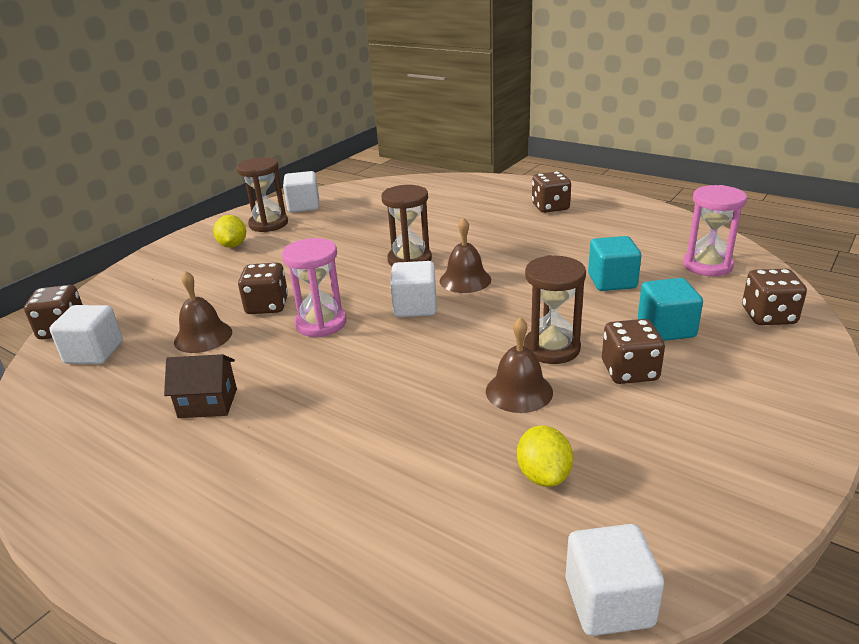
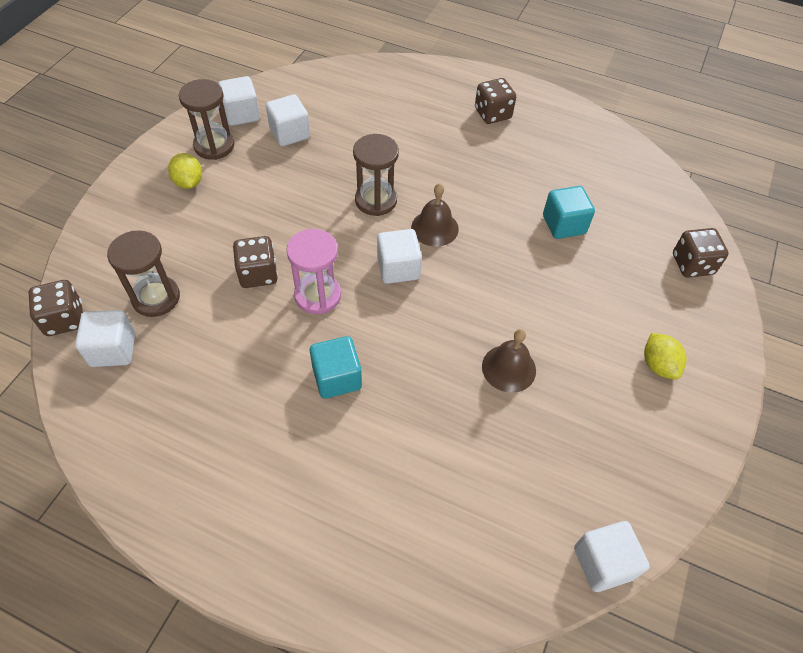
camera: 15 degrees left, 25 degrees up
brown house [164,354,237,418] -> none
brown bell [174,271,232,353] -> none
yellow lemon [517,425,573,487] -> yellow lemon moved to [644,333,687,380]
brown hourglass [524,255,586,364] -> brown hourglass moved to [107,230,180,317]
brown dice [602,319,665,384] -> none
turquoise cube [638,278,703,341] -> turquoise cube moved to [310,336,362,399]
pink hourglass [683,185,747,276] -> none
none -> white cube [266,94,310,146]

